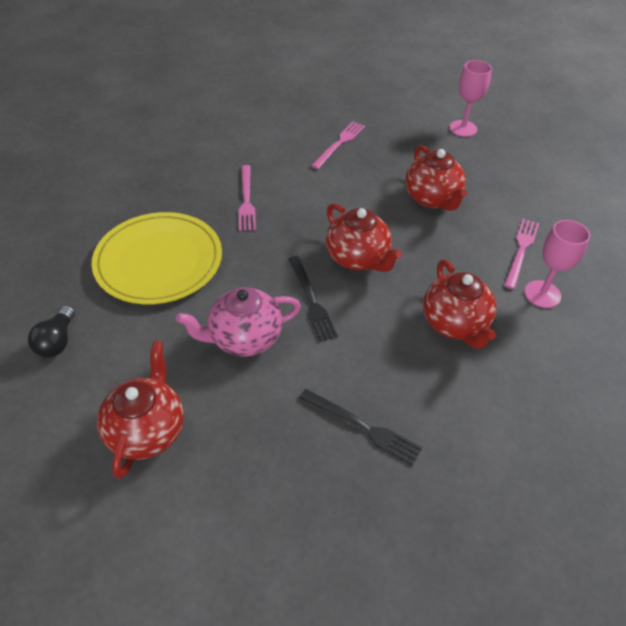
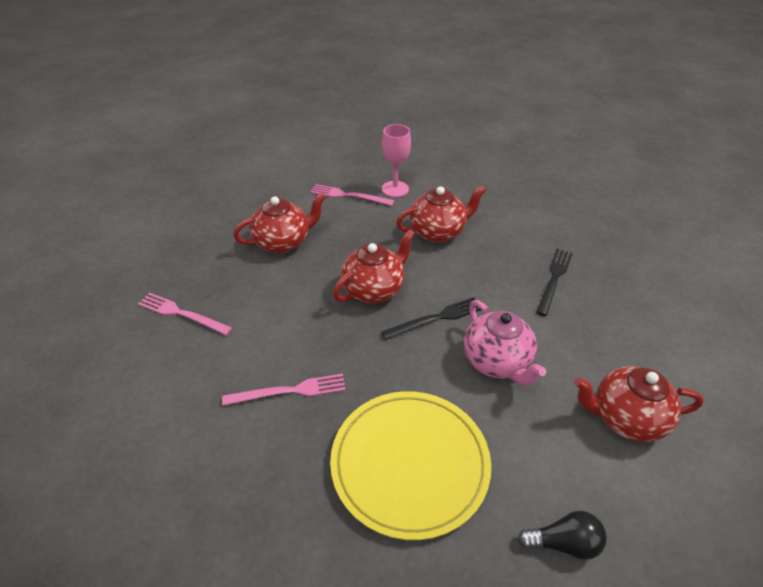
camera: 95 degrees left, 5 degrees down
pink goblet [449,60,492,137] -> none

